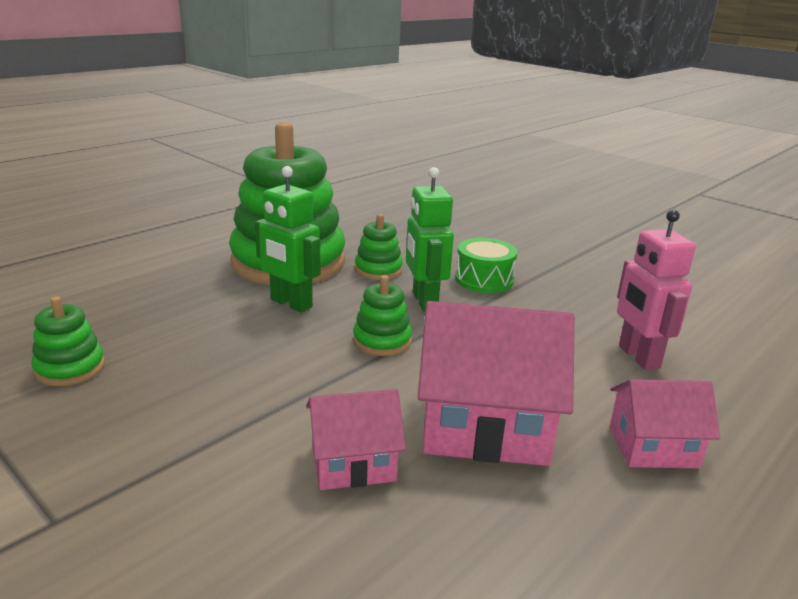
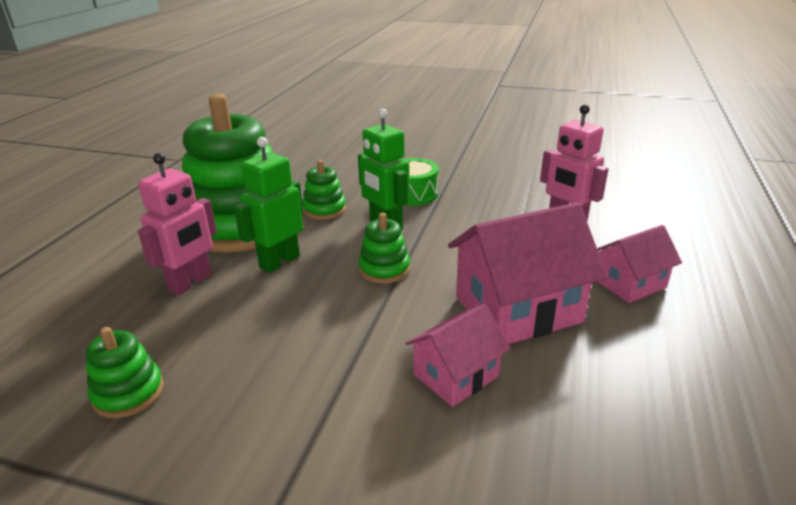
camera: 25 degrees left, 5 degrees up
green robot [255,166,320,313] -> green robot turned 120 degrees clockwise [234,137,303,273]
none -> pink robot [138,153,217,295]

